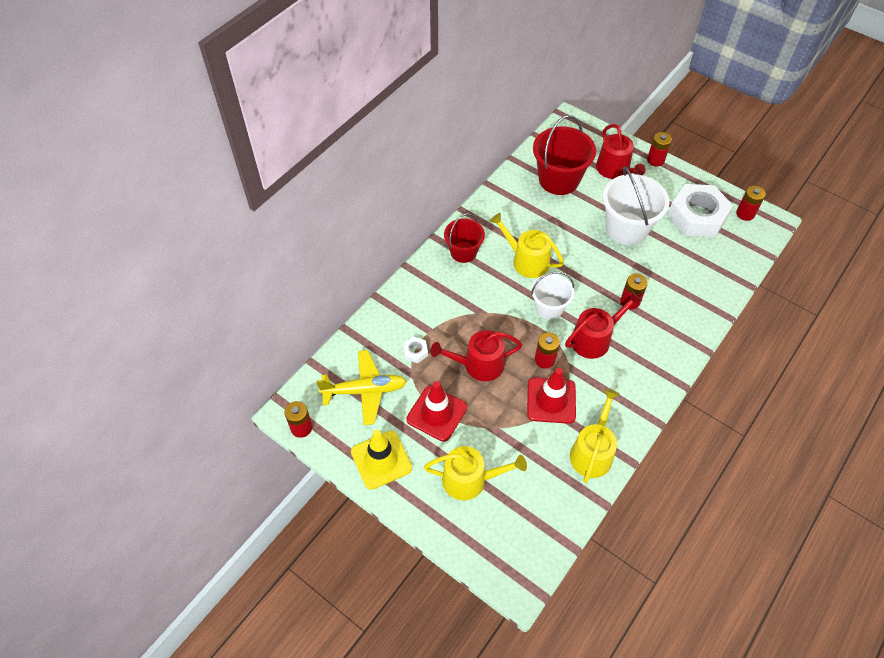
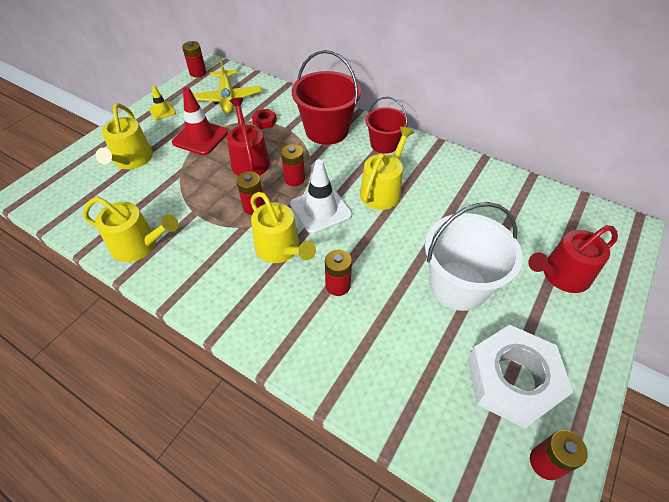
camera: 85 degrees right, 5 degrees down
yellow traffic cone [351,430,412,490] -> yellow traffic cone [149,85,176,120], size x0.55
white nut [403,337,428,363] -> red nut [252,109,277,129]
red traffic cone [527,368,576,424] -> none
white bucket [531,272,575,320] -> white traffic cone [290,159,352,234]
red bucket [533,115,596,195] -> red bucket moved to [291,50,361,145]
red watering can [565,291,642,359] -> yellow watering can [250,192,316,263]
red battery [647,132,672,167] -> red battery moved to [281,144,305,186]

